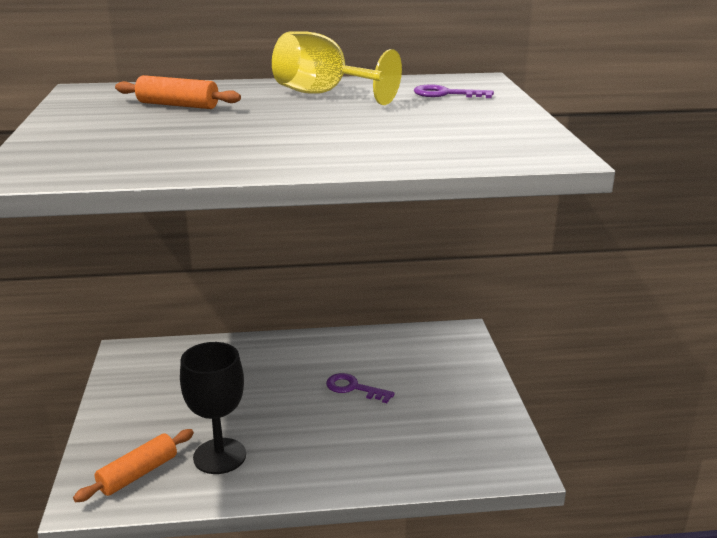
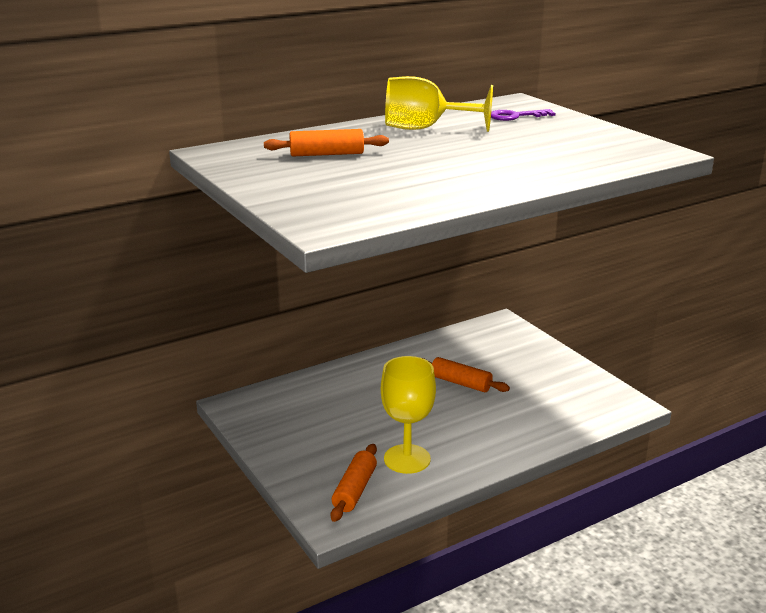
camera: 25 degrees left, 0 degrees up
black goblet [180,342,246,474] -> yellow goblet [381,356,436,474]
purple key [326,373,395,403] -> orange rolling pin [423,357,510,392]

